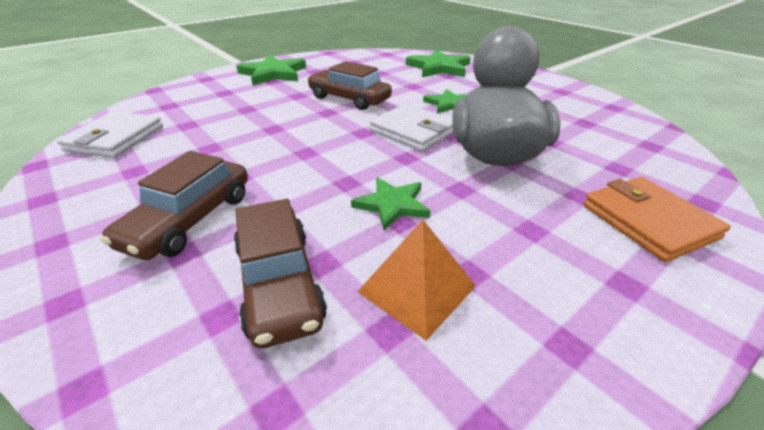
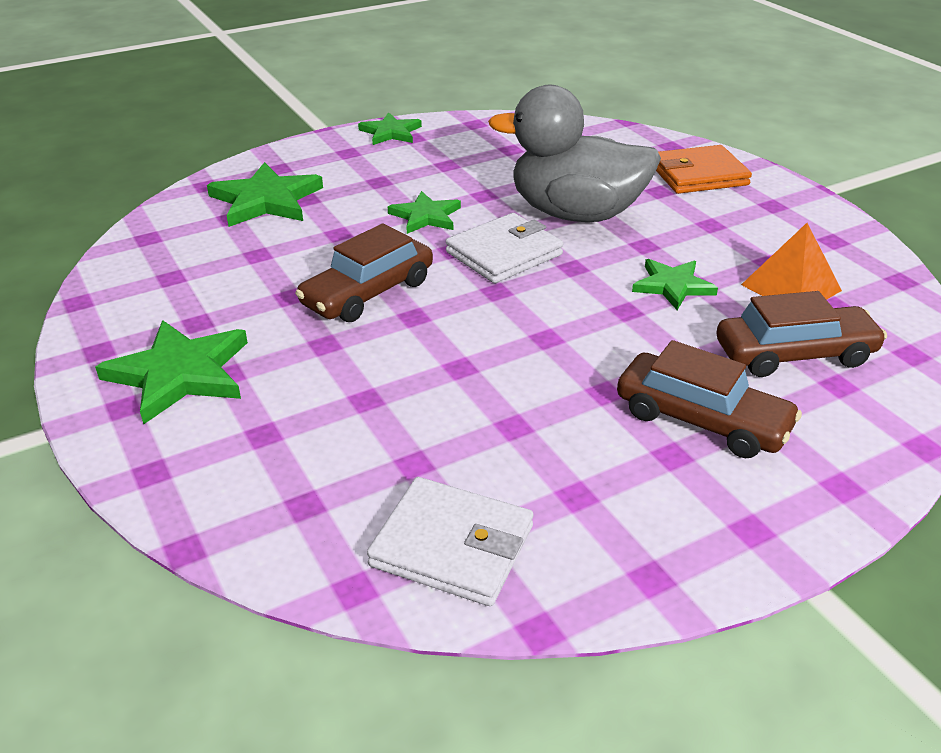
camera: 80 degrees left, 0 degrees up
none -> green star [358,112,422,145]

